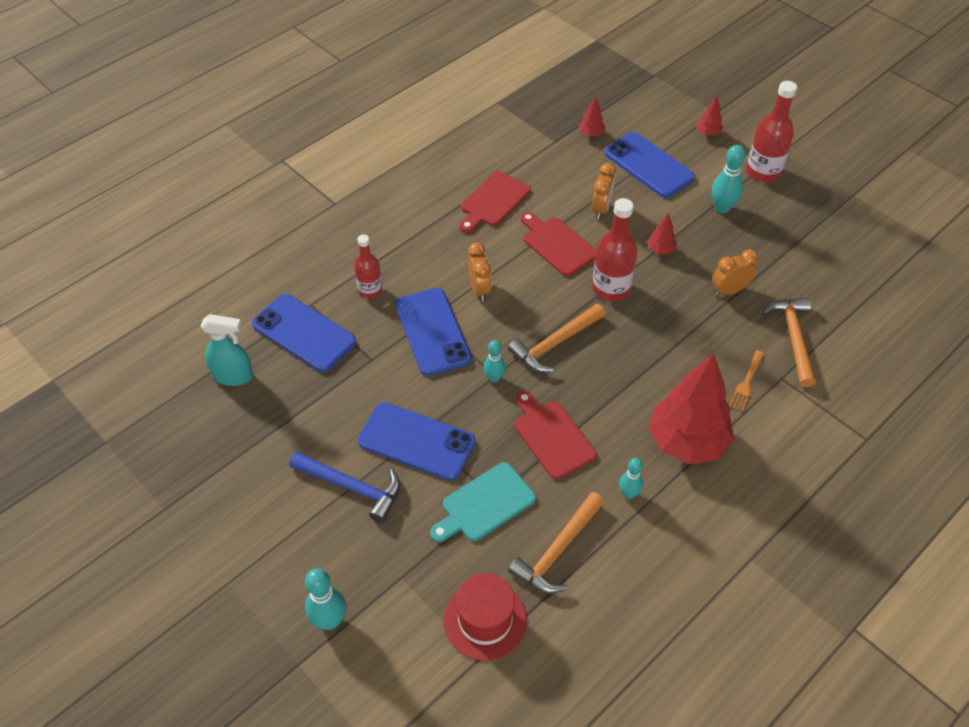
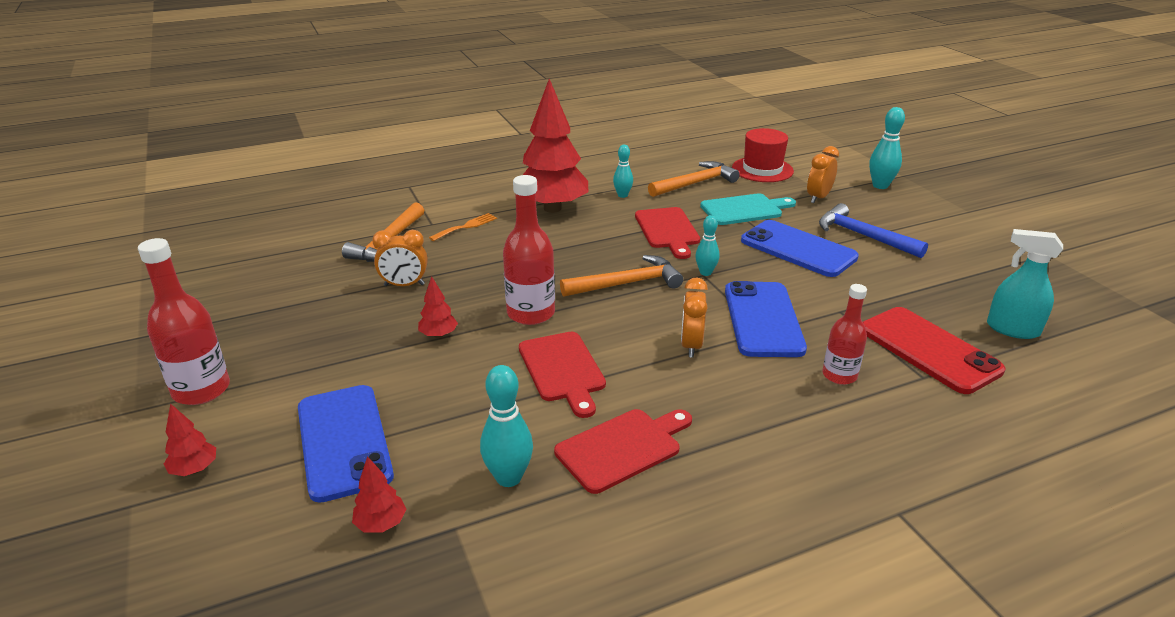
camera: 160 degrees left, 20 degrees down
blue phone [252,294,356,372] -> red phone [863,307,1005,394]
orange clock [592,163,616,219] -> orange clock moved to [807,146,839,203]
turquoise bowling pin [712,145,746,213] -> turquoise bowling pin moved to [480,365,533,487]

